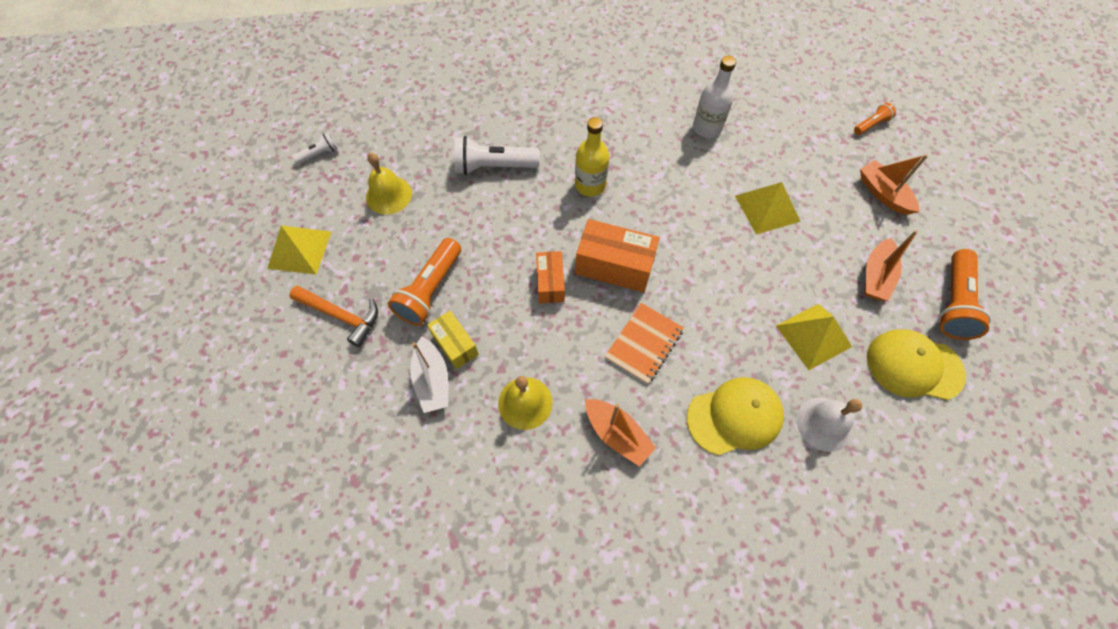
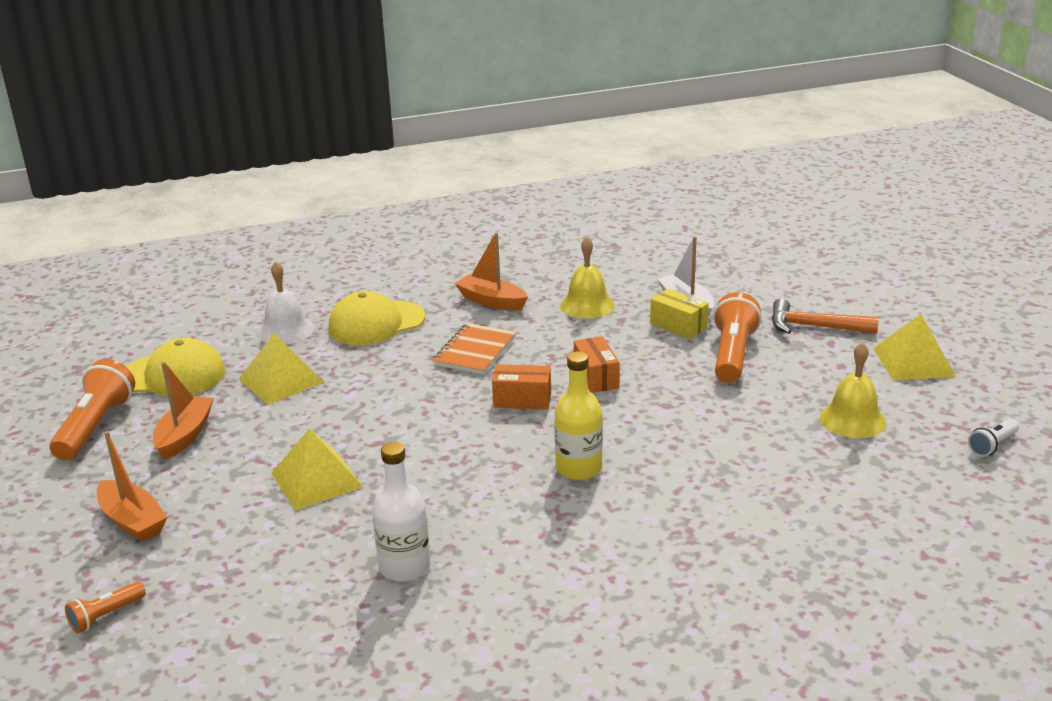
camera: 170 degrees right, 35 degrees down
white flashlight [454,136,540,175] -> none
orange box [575,219,660,293] -> orange box [492,365,551,409], size x0.61

